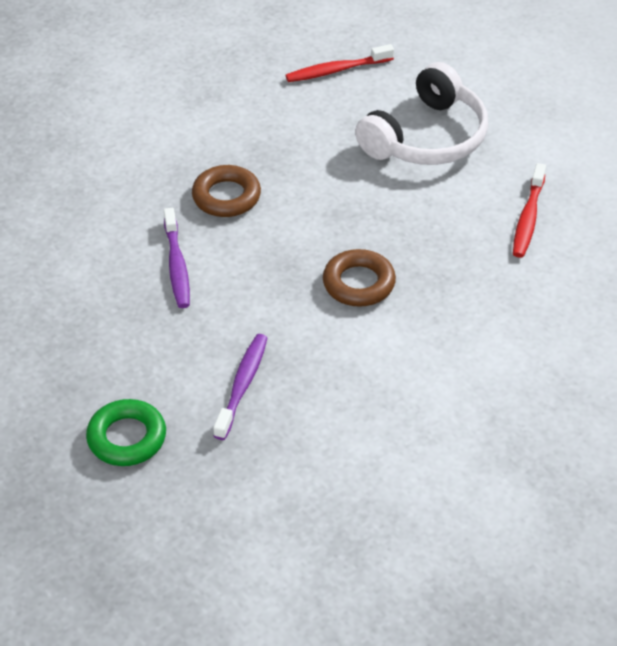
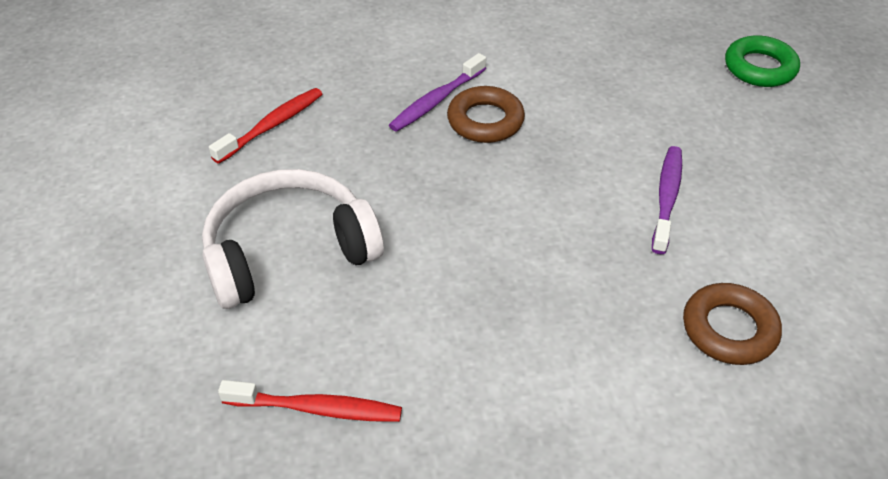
camera: 155 degrees left, 0 degrees up
brown ring [192,165,261,217] -> brown ring moved to [683,283,782,365]
purple toothbrush [213,334,267,440] -> purple toothbrush moved to [389,53,486,132]

